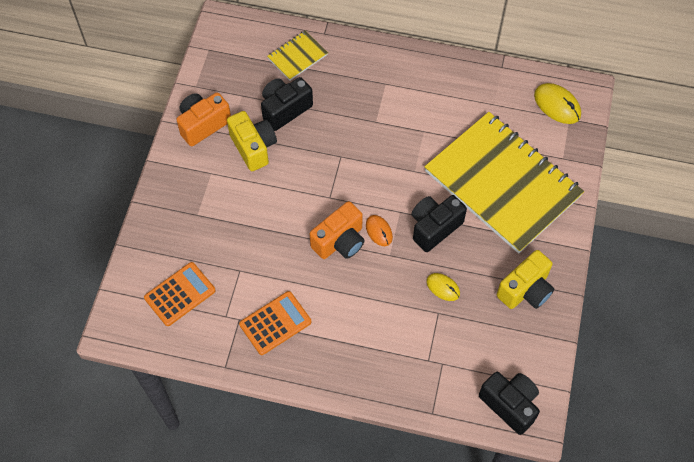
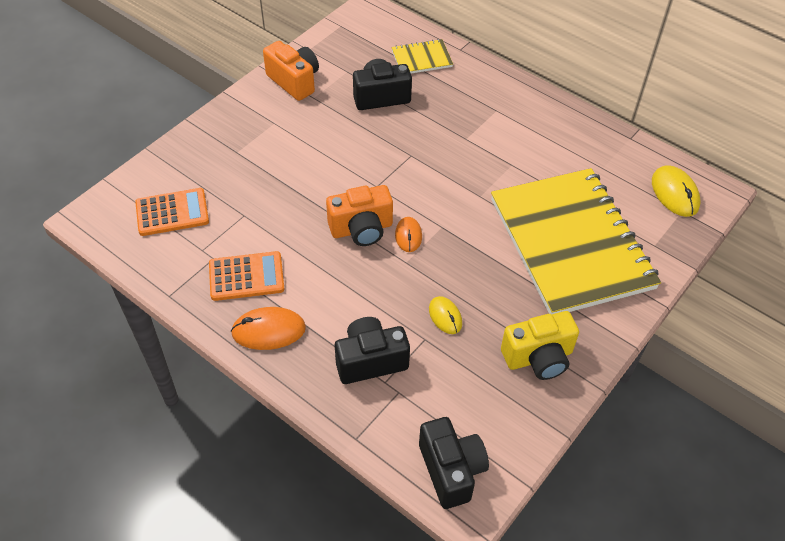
camera: 25 degrees right, 10 degrees down
orange camera [176,93,231,146] -> orange camera turned 60 degrees clockwise [263,41,319,101]
yellow camera [227,111,277,171] -> none
black camera [411,195,467,252] -> black camera moved to [335,317,410,384]
none -> orange mouse [231,307,306,350]

